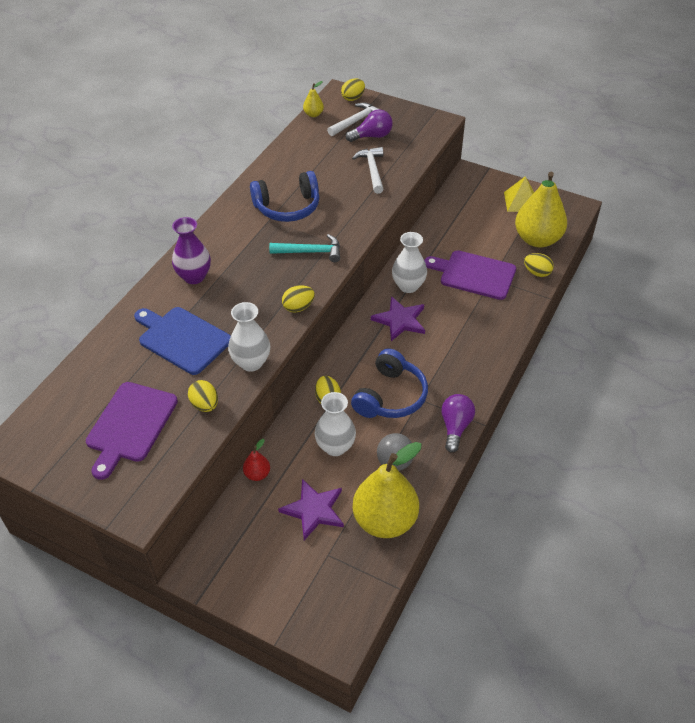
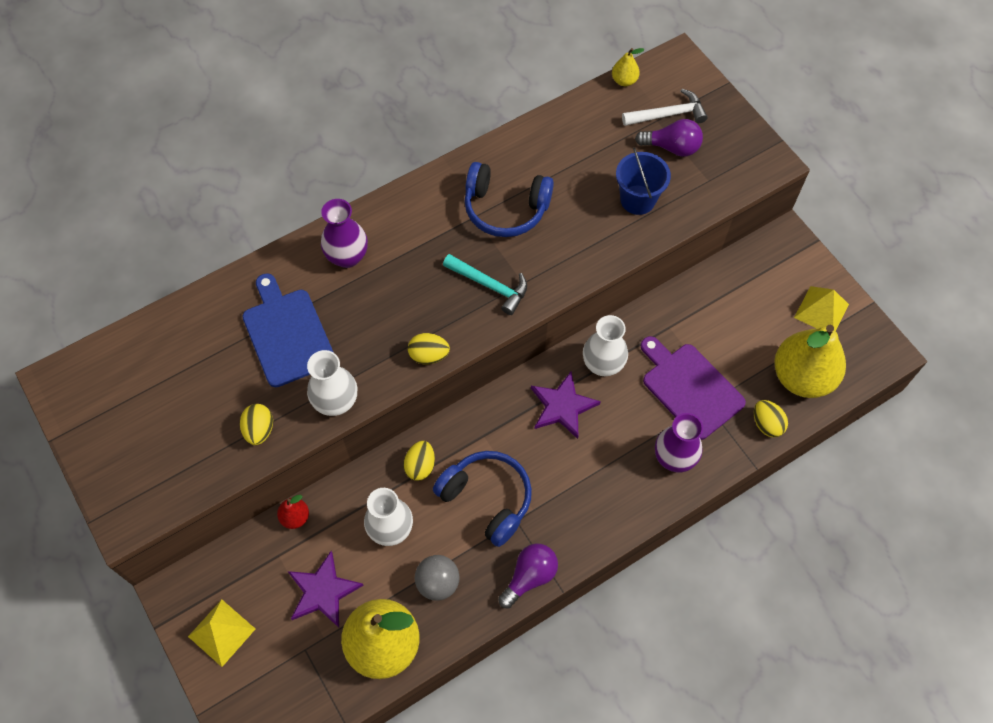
camera: 30 degrees right, 15 degrees up
purple cutting board [86,382,178,480] -> none
yellow egg [341,78,365,101] -> none
blue headphones [351,349,428,418] -> blue headphones turned 105 degrees counterclockwise [433,451,532,547]
white hammer [352,147,384,194] -> blue bucket [616,147,671,215]
none -> yellow pyramid [188,600,255,667]
none -> purple vase [655,413,703,472]

